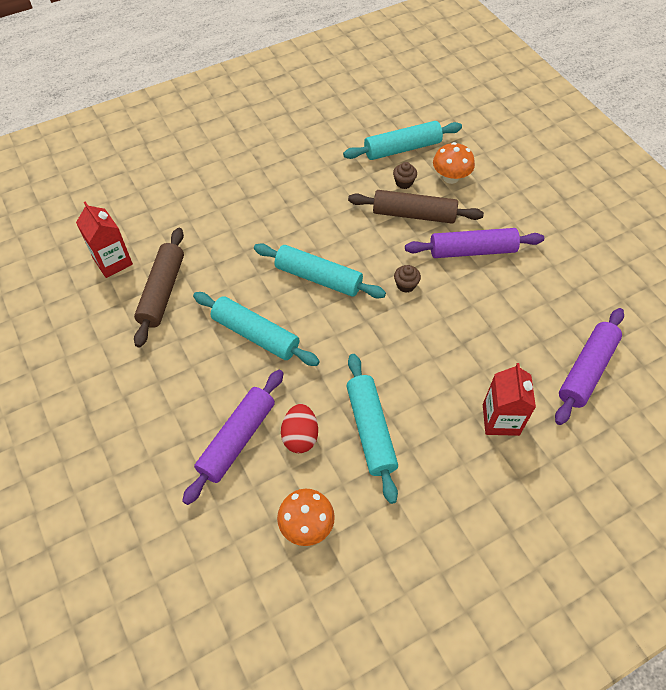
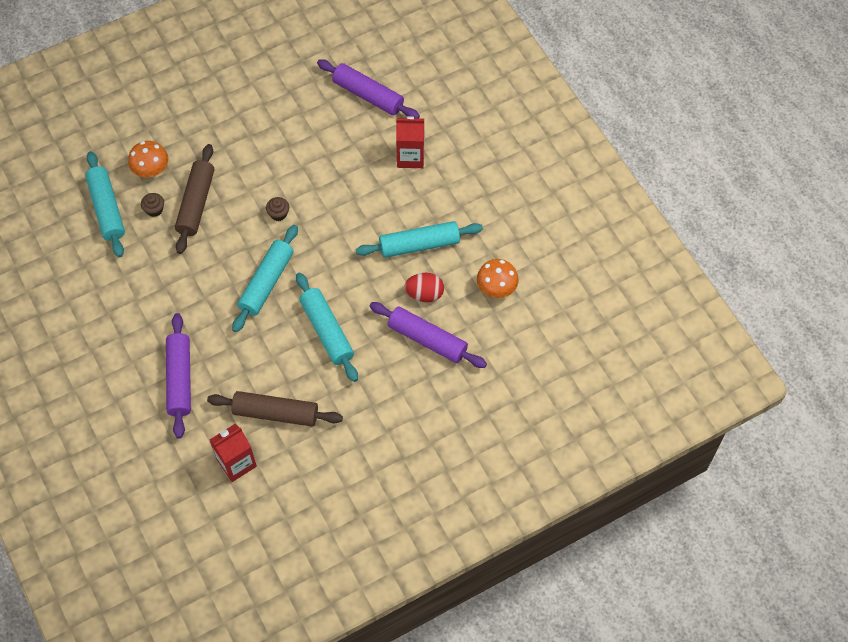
camera: 90 degrees left, 5 degrees up
turquoise rolling pin [193,292,320,366] -> turquoise rolling pin turned 60 degrees counterclockwise [296,273,358,382]
purple rolling pin [405,228,544,258] -> purple rolling pin moved to [166,313,191,438]

